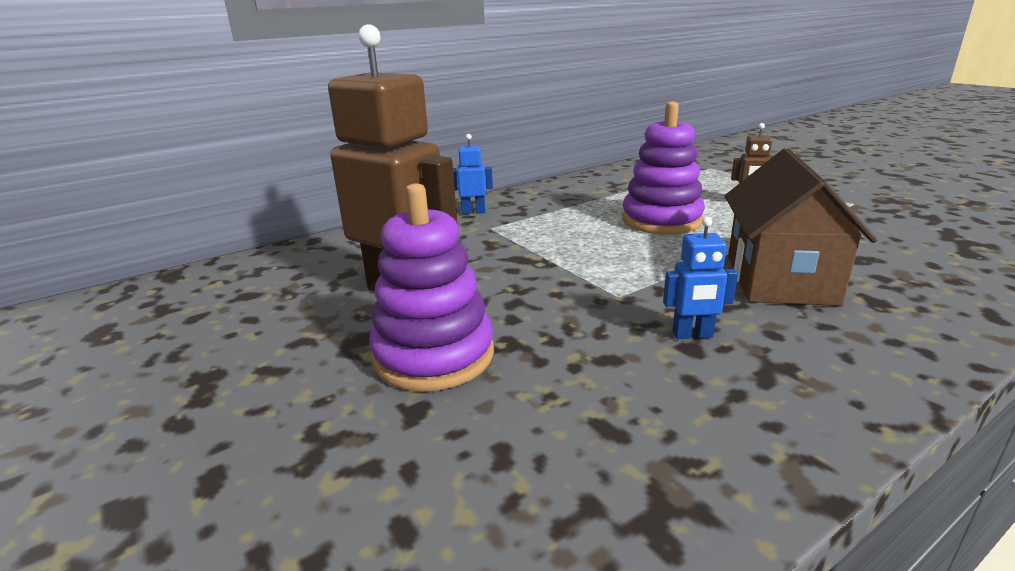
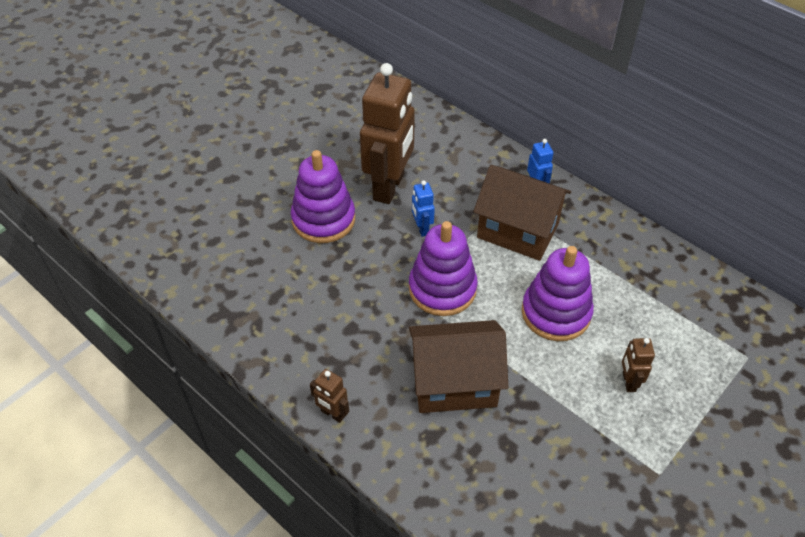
camera: 75 degrees right, 25 degrees up
blue robot [663,217,738,339] -> blue robot moved to [412,180,435,237]
none -> brown robot [310,369,349,423]
none -> purple stacking toy [409,221,478,316]
none -> brown house [473,165,571,261]

